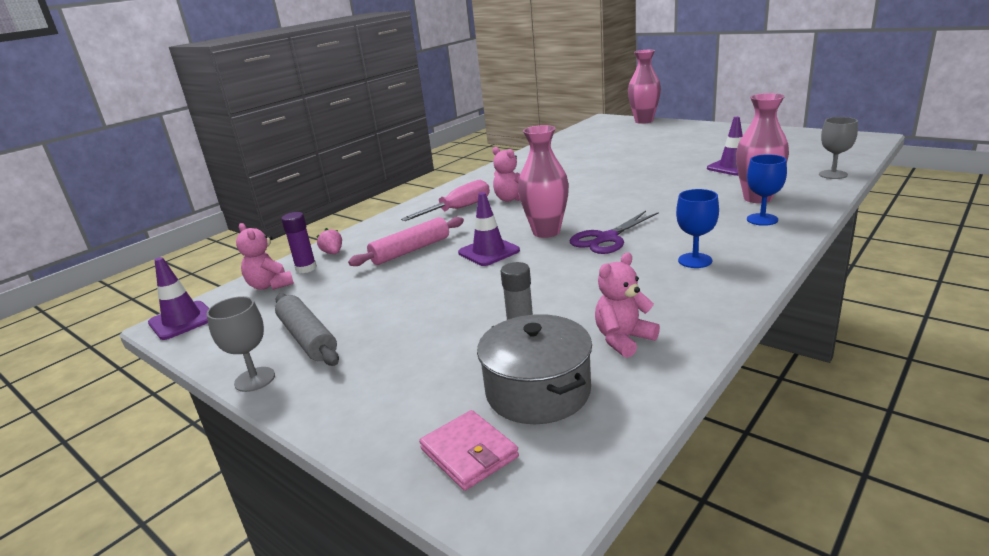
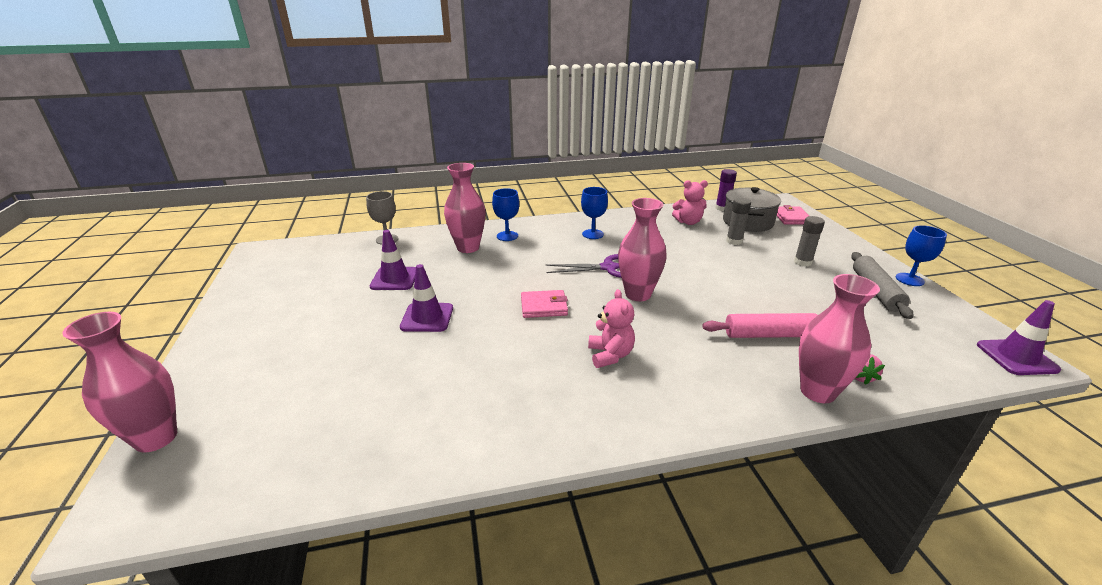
camera: 145 degrees left, 5 degrees up
grey goblet [206,296,275,392] -> blue goblet [896,225,947,286]
pink teddy bear [236,223,294,290] -> none
purple glue stick [281,212,317,273] -> purple glue stick moved to [715,169,737,211]
pink screwdriver [401,180,490,221] -> none
purple traffic cone [458,192,520,266] -> purple traffic cone moved to [400,264,453,332]
none -> pink wallet [521,290,568,318]
none -> grey glue stick [794,216,825,267]
none -> pink vase [799,274,880,403]

